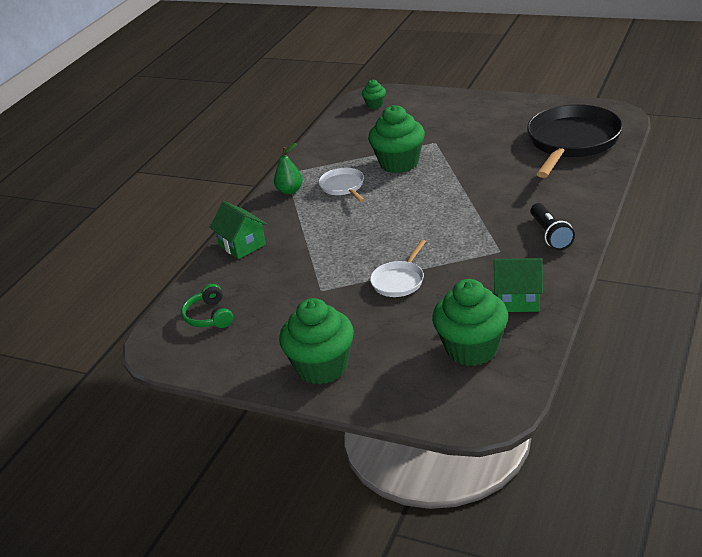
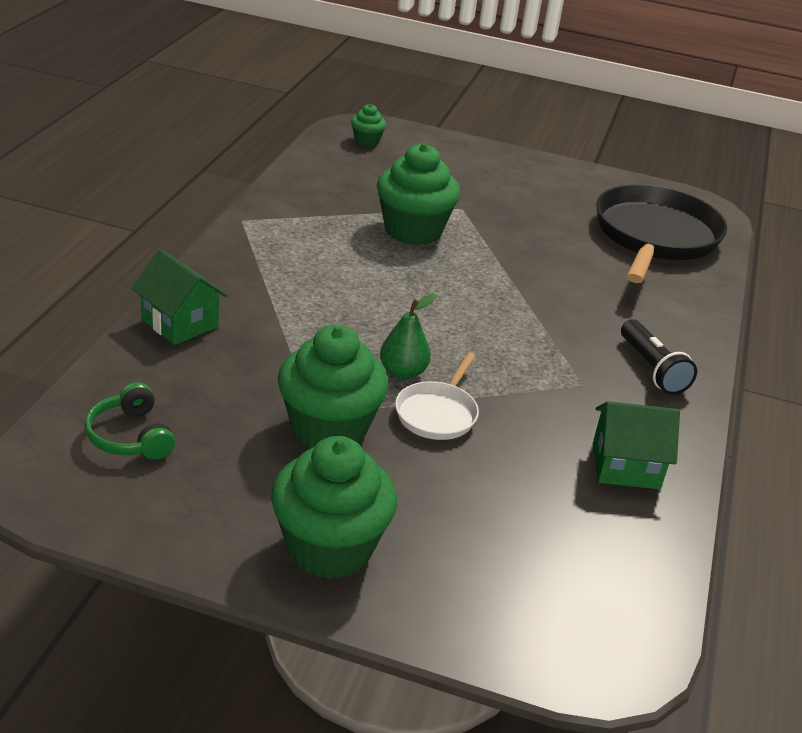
camera: 15 degrees left, 0 degrees up
green pear [274,143,303,195] -> green pear moved to [380,294,436,380]
white pan [318,168,364,202] -> none
green cupcake [432,279,508,366] -> green cupcake moved to [278,325,389,449]

